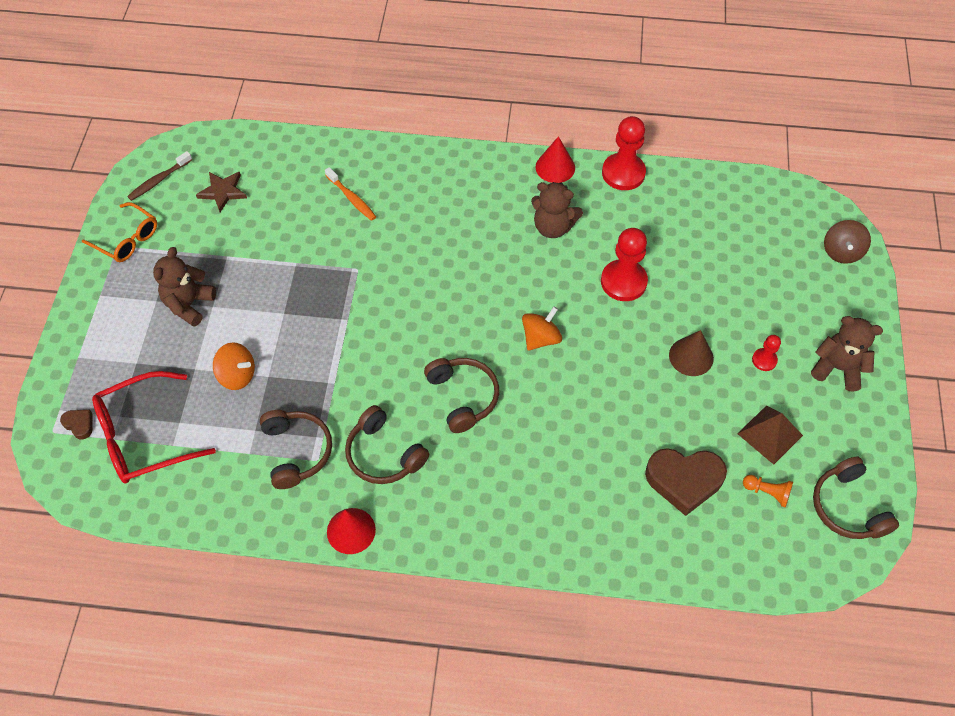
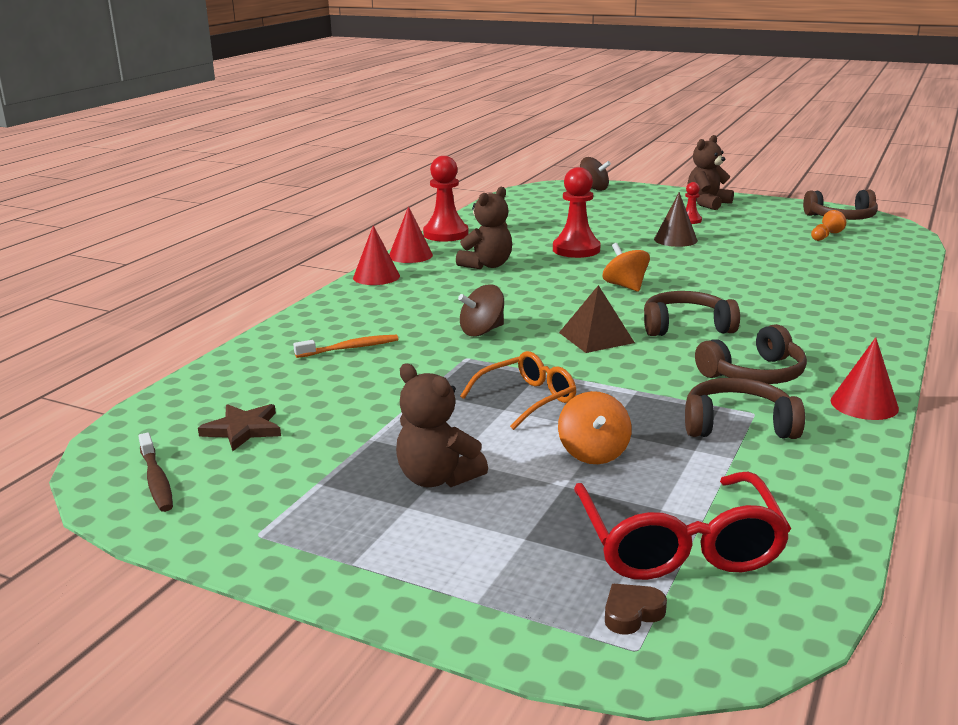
camera: 70 degrees left, 35 degrees down
orange glasses [82,202,157,262] -> orange glasses moved to [460,351,576,430]
orange spinning top [213,342,255,390] -> orange spinning top turned 135 degrees clockwise [558,391,632,464]
brown heart [645,448,727,516] -> none
brown pyramid [737,405,803,465] -> brown pyramid moved to [559,285,635,353]
none -> red cone [353,225,400,285]
none -> brown spinning top [458,285,504,337]

